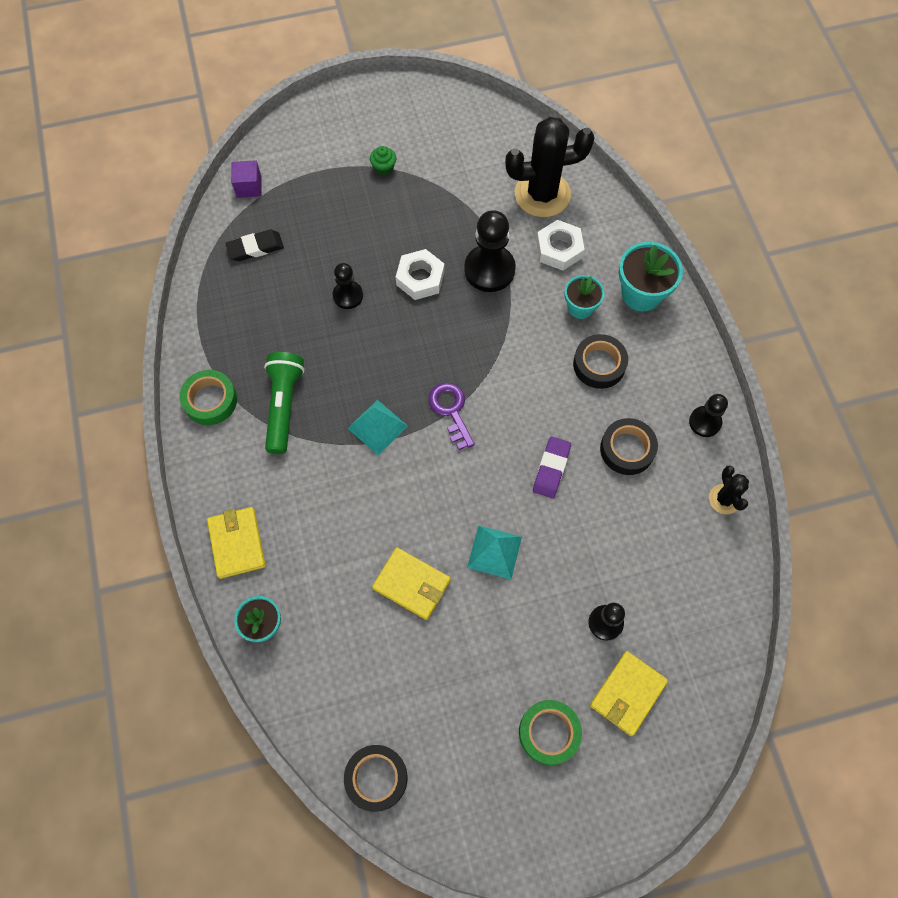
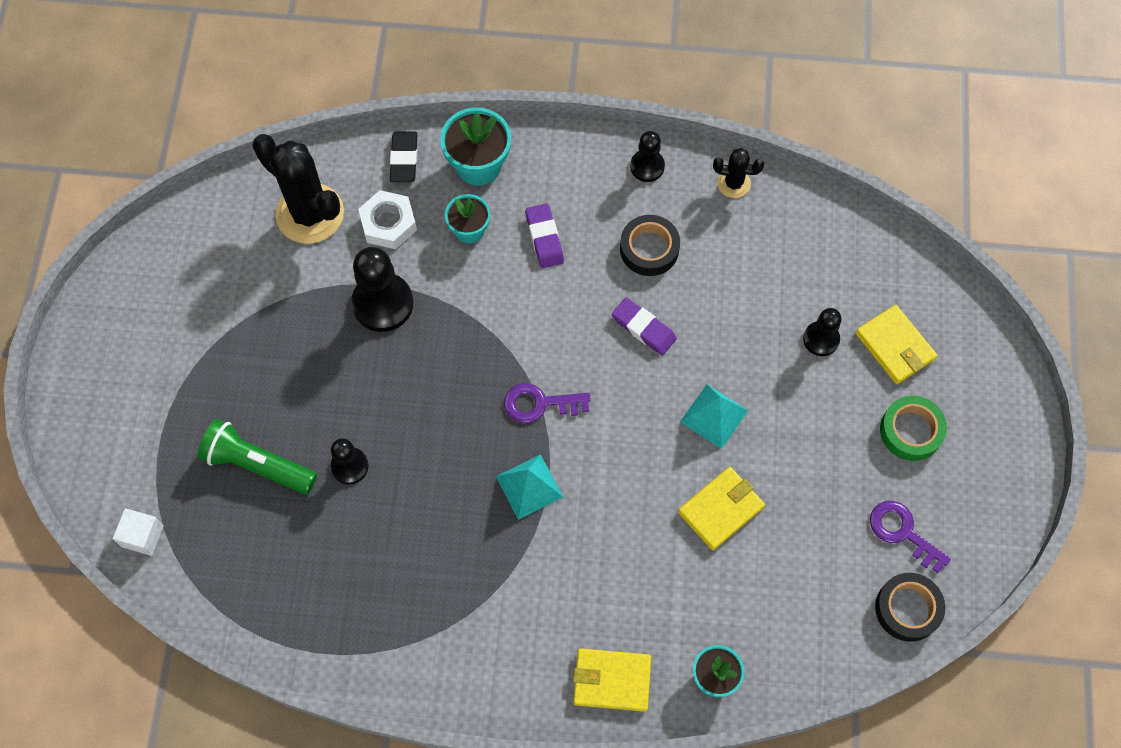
camera: 70 degrees left, 0 degrees up
green tape [180,370,237,425] -> none
black eraser [225,230,284,261] -> black eraser moved to [390,132,417,182]
purple cube [231,160,261,198] -> white cube [113,508,164,556]
green flashlight [264,352,304,454] -> green flashlight moved to [198,419,317,494]
green cupcake [370,146,396,176] -> none
white nut [396,249,445,300] -> none
black cactus [505,117,595,217] -> black cactus turned 60 degrees counterclockwise [252,134,344,244]
black tape [573,334,628,389] -> purple eraser [525,203,564,268]
none -> purple key [870,501,951,573]

